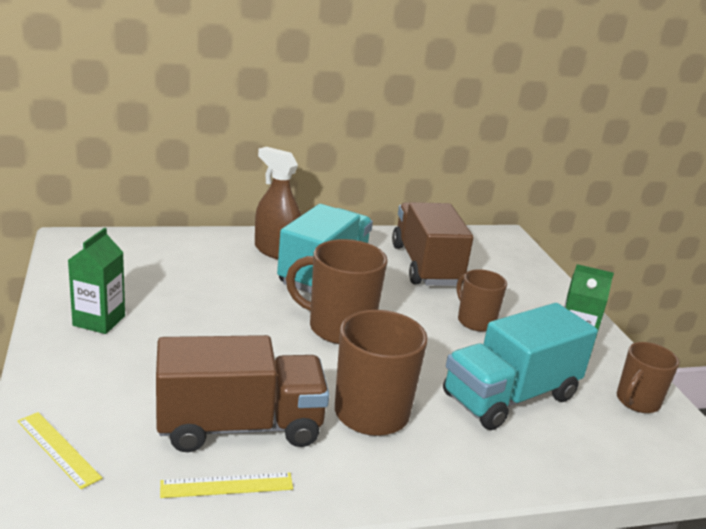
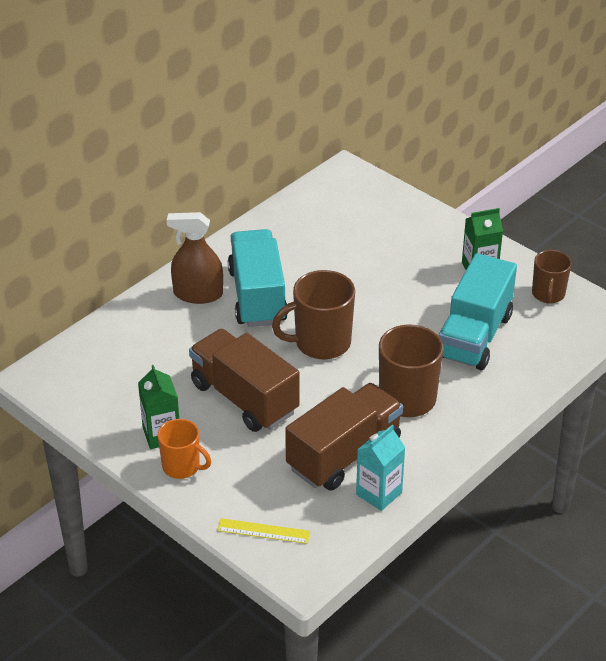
camera: 30 degrees left, 15 degrees up
yellow ruler [160,472,293,498] -> turquoise carton [356,425,405,511]
brown truck [392,202,473,286] -> brown truck moved to [189,329,300,432]
brown mug [457,269,507,331] -> none
none -> orange mug [158,419,211,479]

